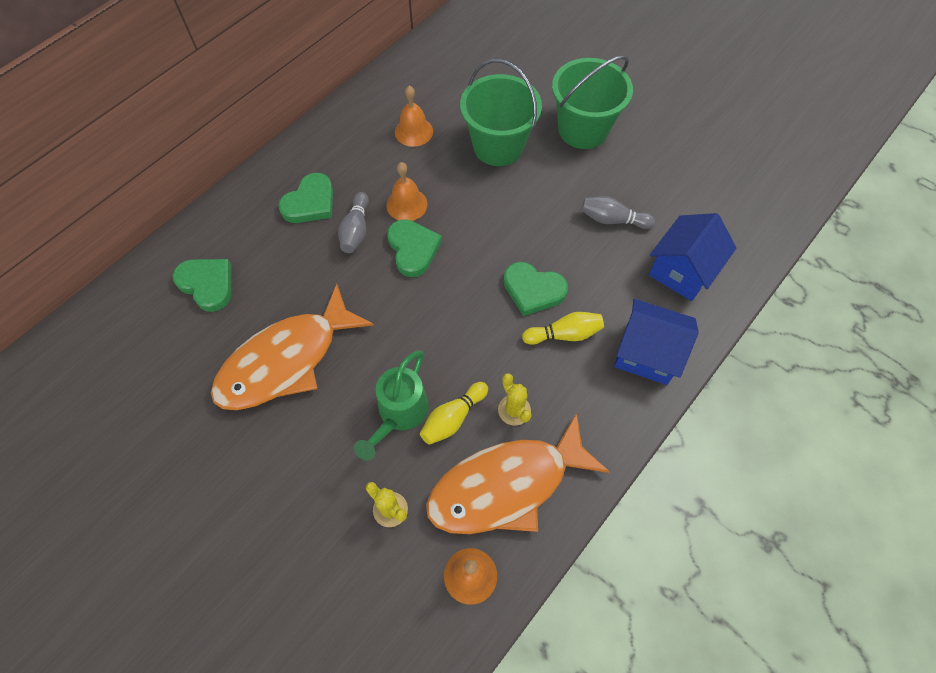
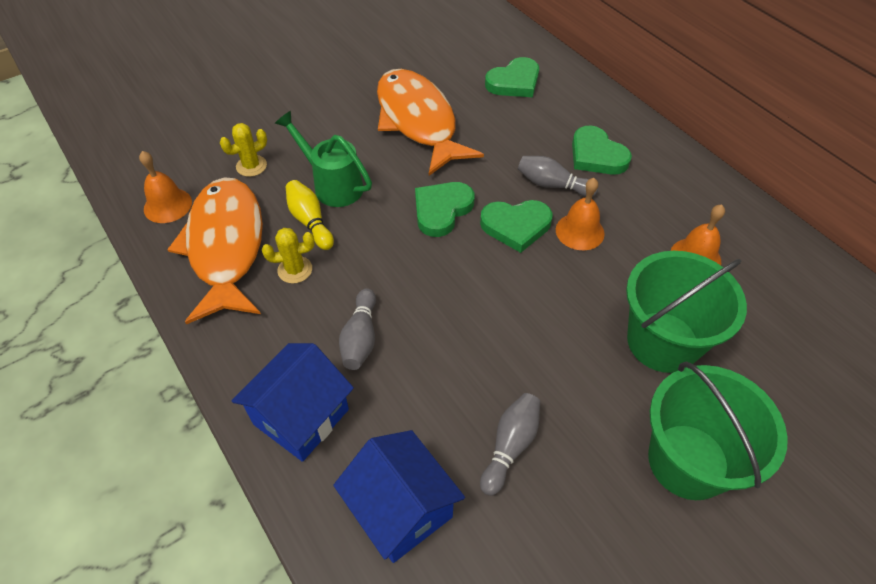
camera: 105 degrees right, 10 degrees down
green heart [503,262,568,316] -> green heart moved to [415,182,475,237]
yellow bowling pin [522,312,604,345] -> grey bowling pin [339,288,376,370]

